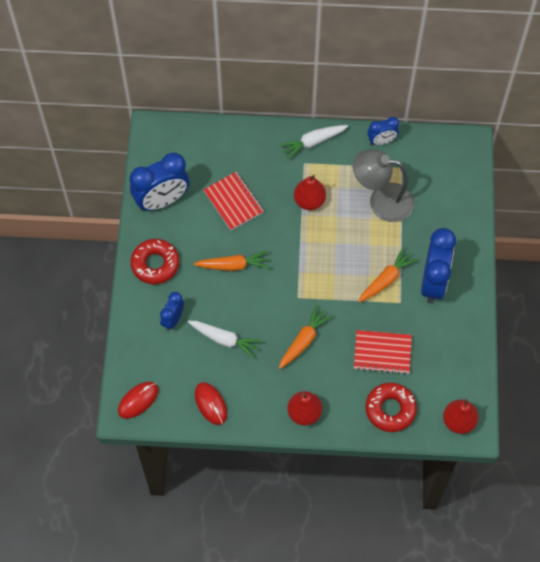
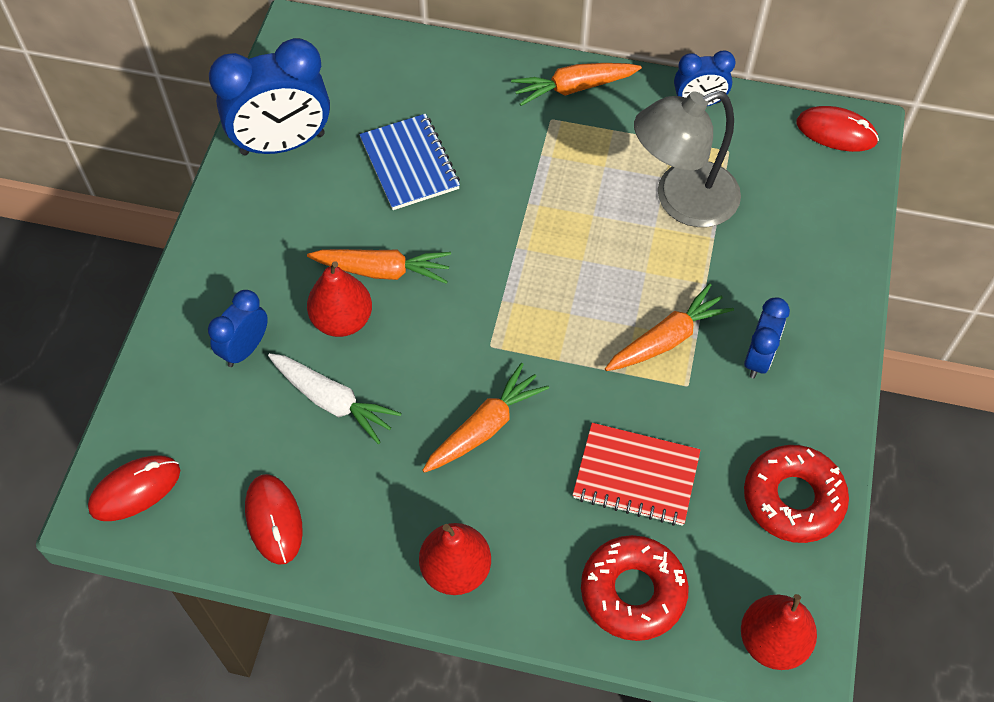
camera: 10 degrees right, 5 degrees down
red donut [130,239,179,284] -> red donut moved to [744,445,849,543]
red notebook [203,172,264,230] -> blue notebook [359,114,460,210]
white carrot [279,125,348,159] -> orange carrot [511,63,642,106]
red pear [294,175,326,210] -> red pear moved to [307,261,372,337]
grey lamp [353,150,414,222] -> grey lamp turned 45 degrees counterclockwise [634,90,741,227]
blue clock [421,228,456,304] -> blue clock [744,297,790,379], size x0.54
none -> red mouse [796,106,879,152]

